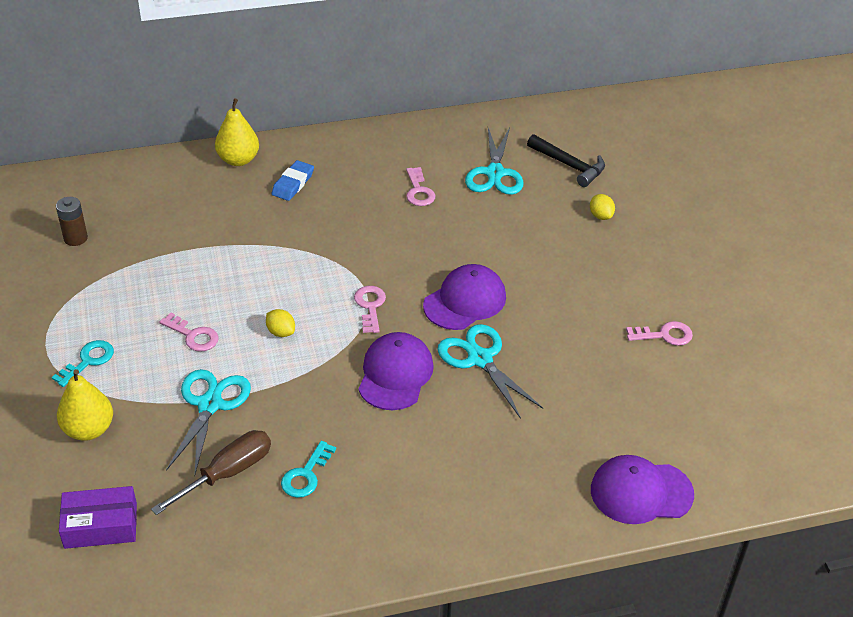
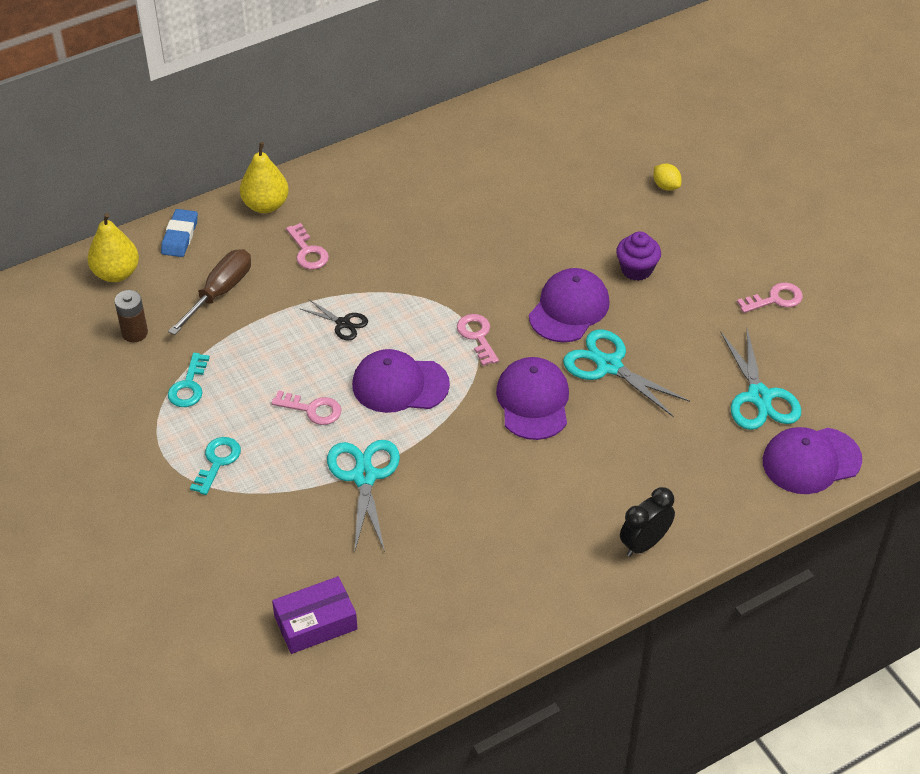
camera: 15 degrees left, 5 degrees up
yellow pear [57,369,113,441] -> yellow pear moved to [87,213,139,282]
brown screwdriver [151,430,271,515] -> brown screwdriver moved to [168,249,251,335]
yellow lemon [266,309,295,337] -> purple cap [352,349,450,413]
blue eraser [272,160,314,201] -> blue eraser moved to [161,209,198,257]
turquoise key [281,441,336,498] -> turquoise key moved to [168,353,210,407]
pink key [406,167,436,206] -> pink key moved to [286,223,329,269]
turquoise scissors [465,128,524,195] -> turquoise scissors moved to [720,329,801,430]
black hammer [527,134,605,187] -> none
none -> black scissors [299,299,368,341]
none -> purple cupcake [616,231,661,281]
none -> black clock [620,487,675,557]

